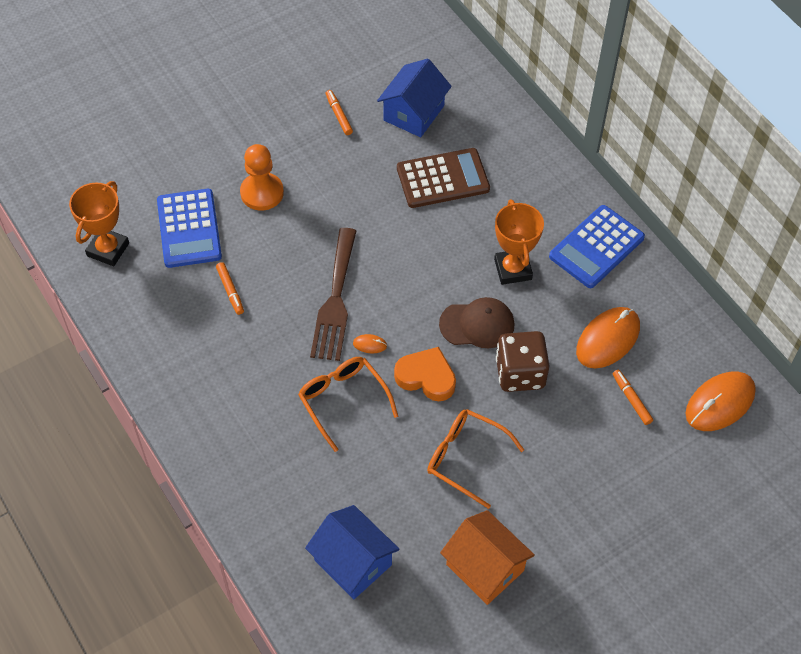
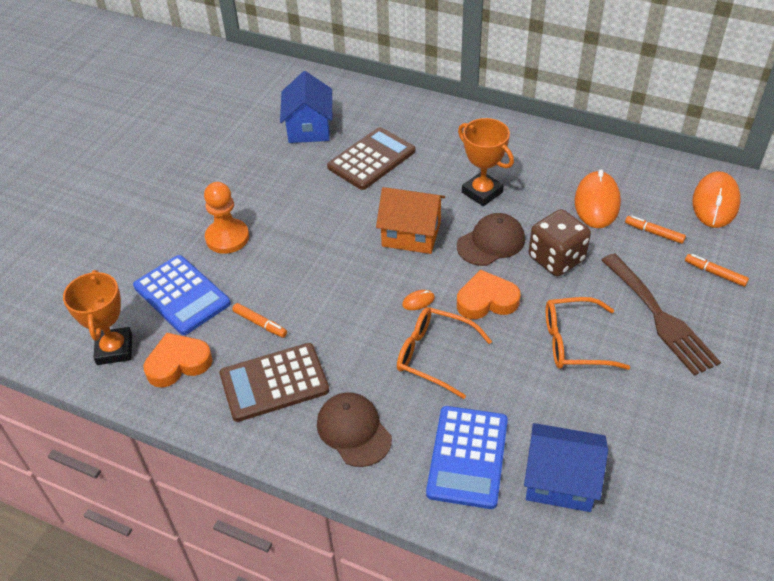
camera: 30 degrees left, 10 degrees down
brown fork [310,228,356,361] -> brown fork moved to [602,253,721,376]
orange marker [326,90,353,135] -> orange marker moved to [685,254,749,287]
orange house [440,510,535,605] -> orange house moved to [376,187,445,254]
blue calculator [549,205,645,288] -> blue calculator moved to [426,406,508,509]
none -> orange heart [143,333,213,388]
none -> brown calculator [219,343,329,422]
none -> brown cap [317,392,392,467]

